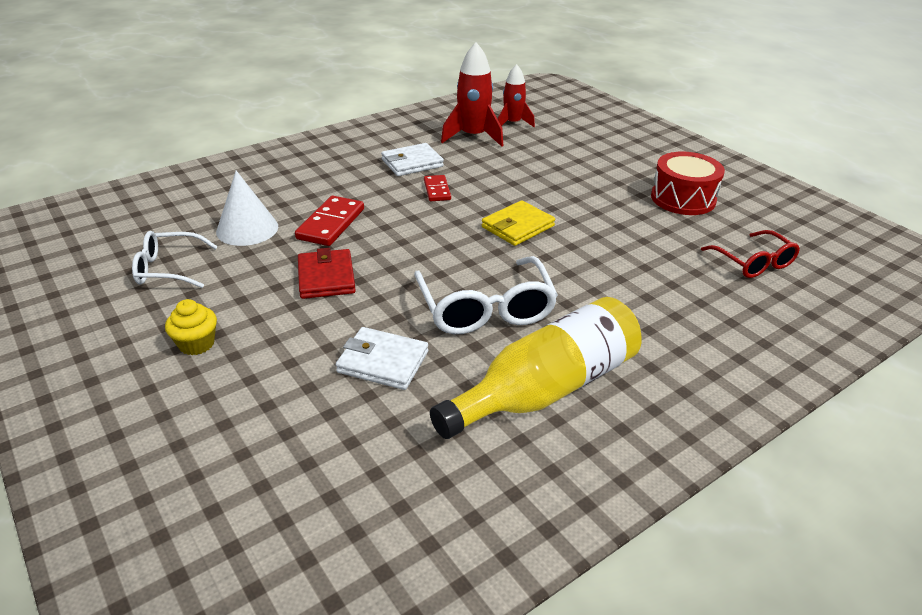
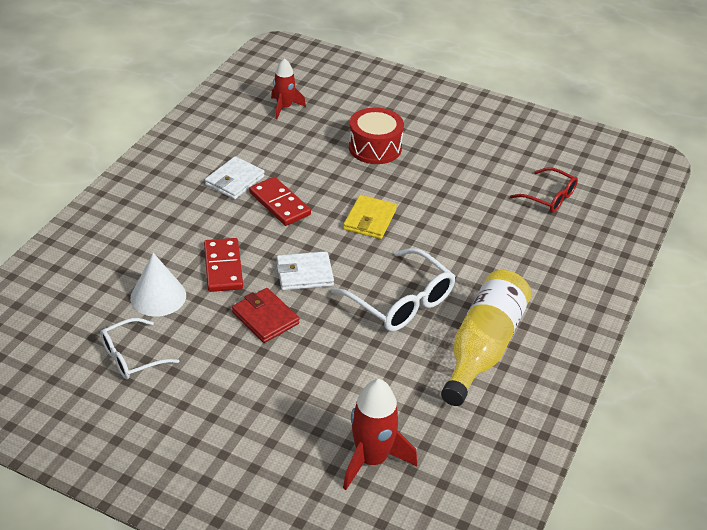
camera: 30 degrees left, 5 degrees up
yellow cupcake [165,299,217,355] -> none
white wallet [336,327,428,390] -> white wallet moved to [277,251,334,290]
red domino [424,175,451,201] -> red domino [249,177,311,226], size x1.61
red rocket [441,42,503,147] -> red rocket moved to [343,379,417,490]
red drum [651,152,725,215] -> red drum moved to [349,107,404,164]

